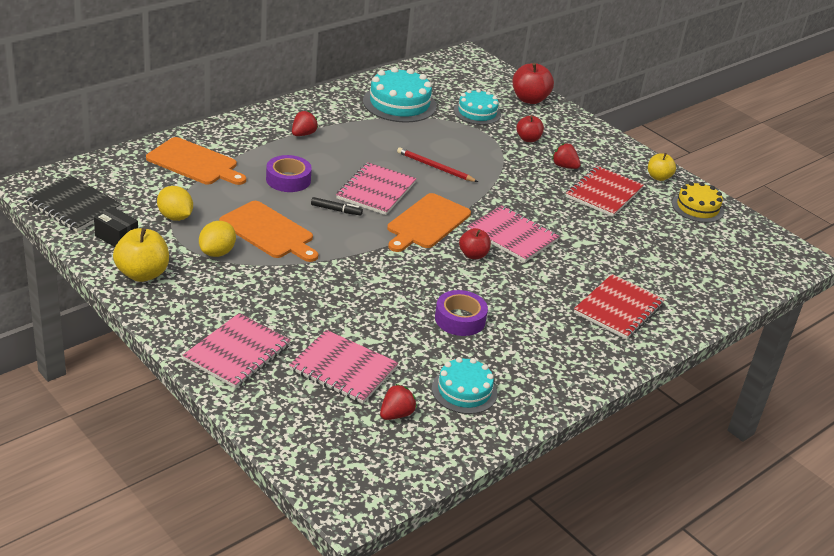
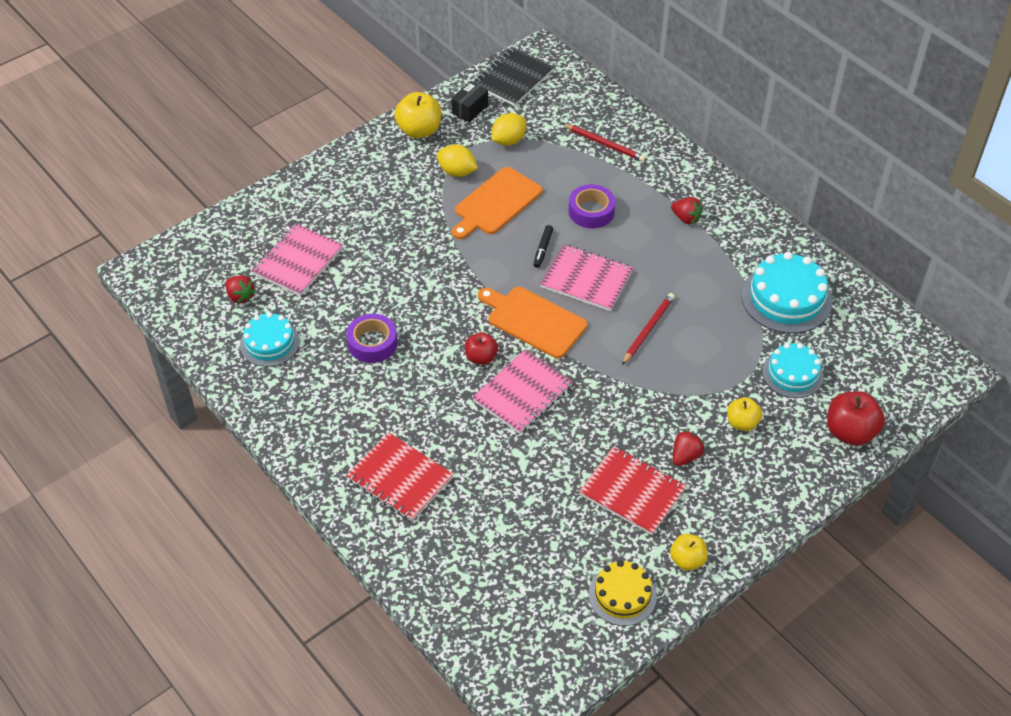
camera: 95 degrees right, 15 degrees up
orange cutting board [146,137,246,185] -> red pencil [563,124,646,162]
pink notebook [182,313,291,388] -> none
red apple [516,116,544,142] -> yellow apple [727,397,762,431]

